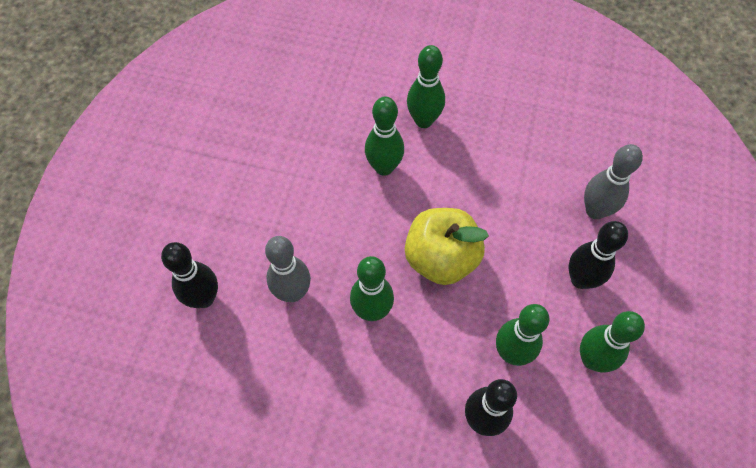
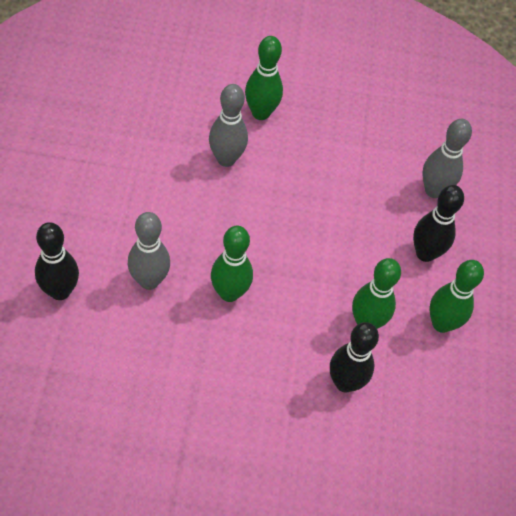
camera: 15 degrees left, 5 degrees down
green bowling pin [365,97,404,176] -> grey bowling pin [209,84,248,167]
yellow apple [405,208,489,285] -> none

